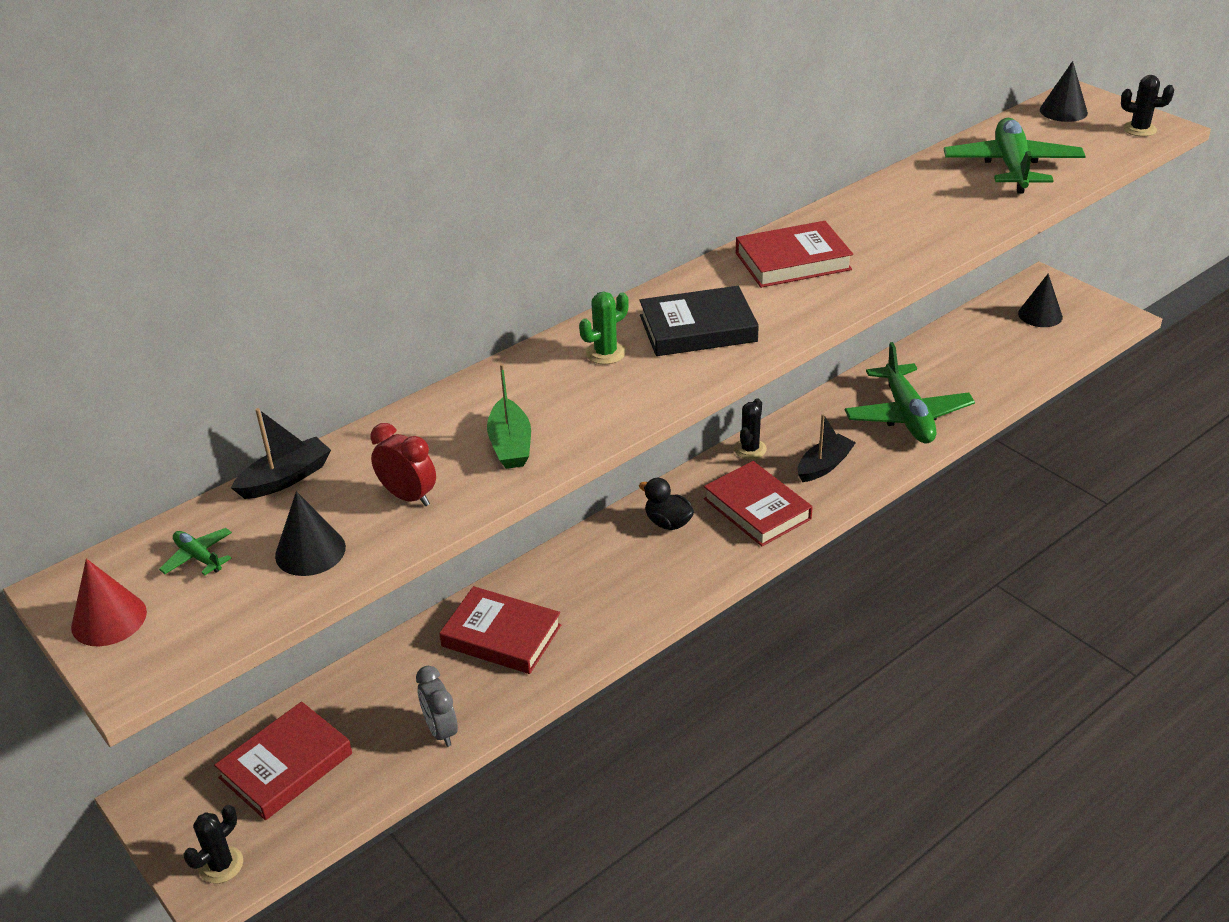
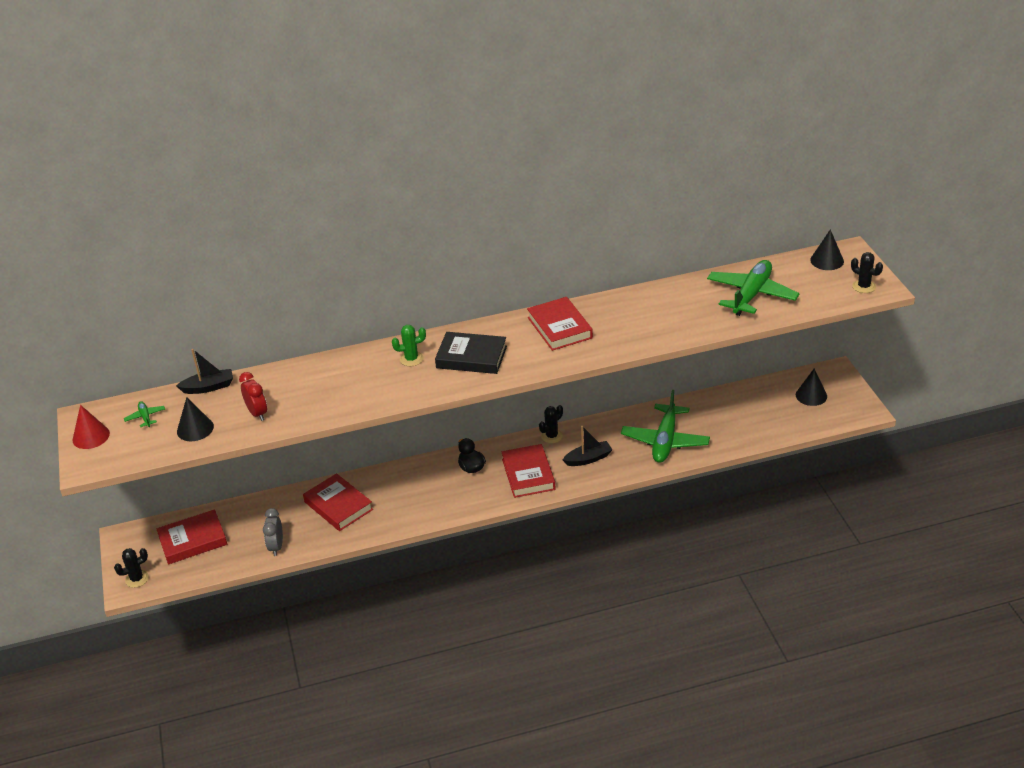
camera: 25 degrees right, 0 degrees up
green boat [487,363,531,469] -> none
red book [736,221,853,288] -> red book turned 60 degrees clockwise [527,297,593,351]

